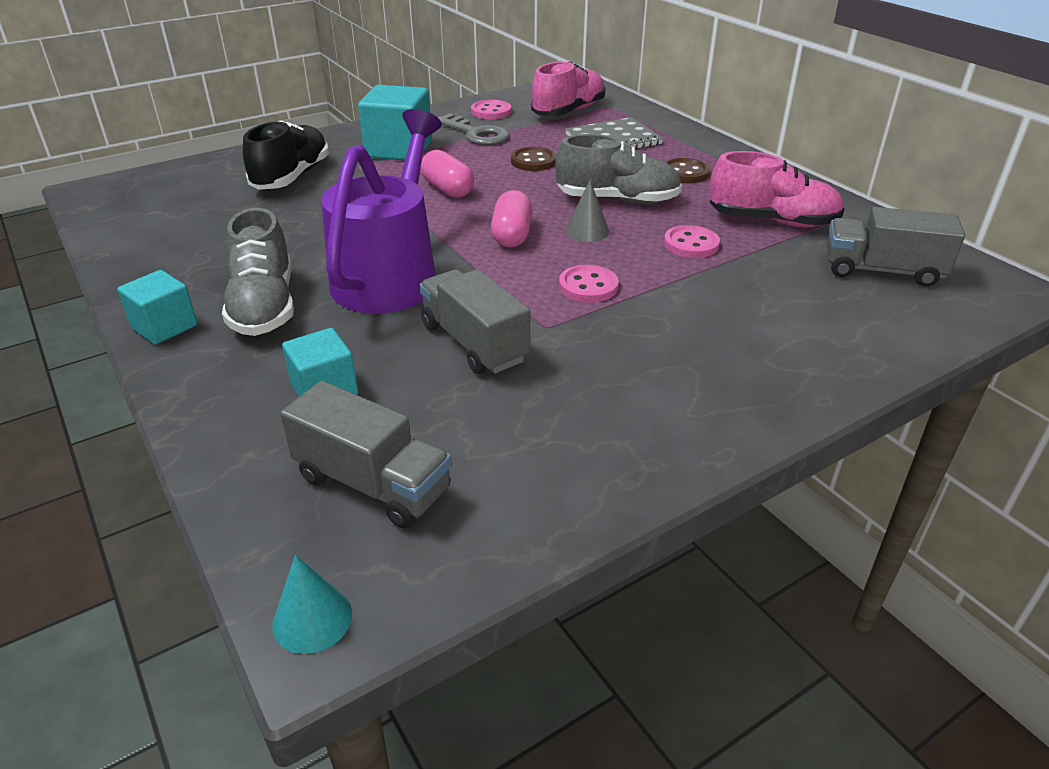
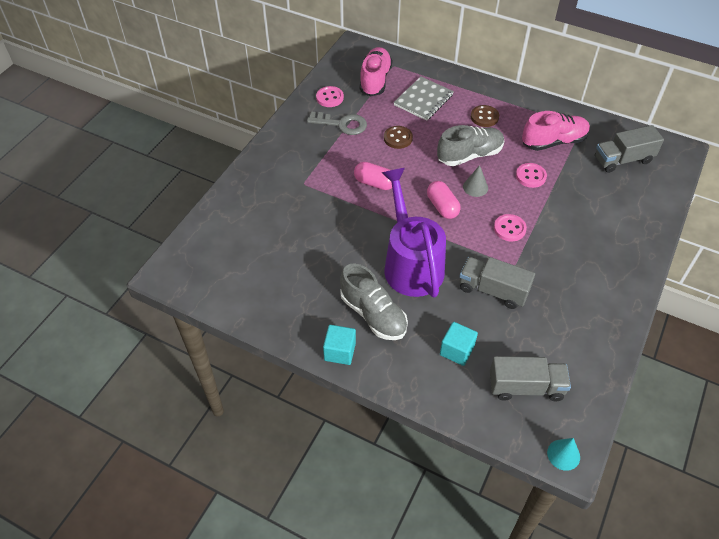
camera: 30 degrees left, 15 degrees up
black shoe [243,120,329,190] -> none
turquoise cube [358,85,432,161] -> none

